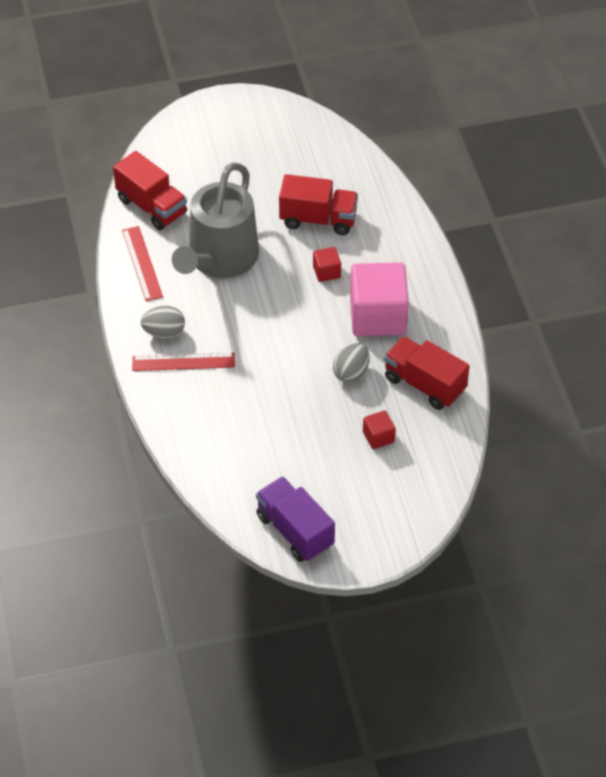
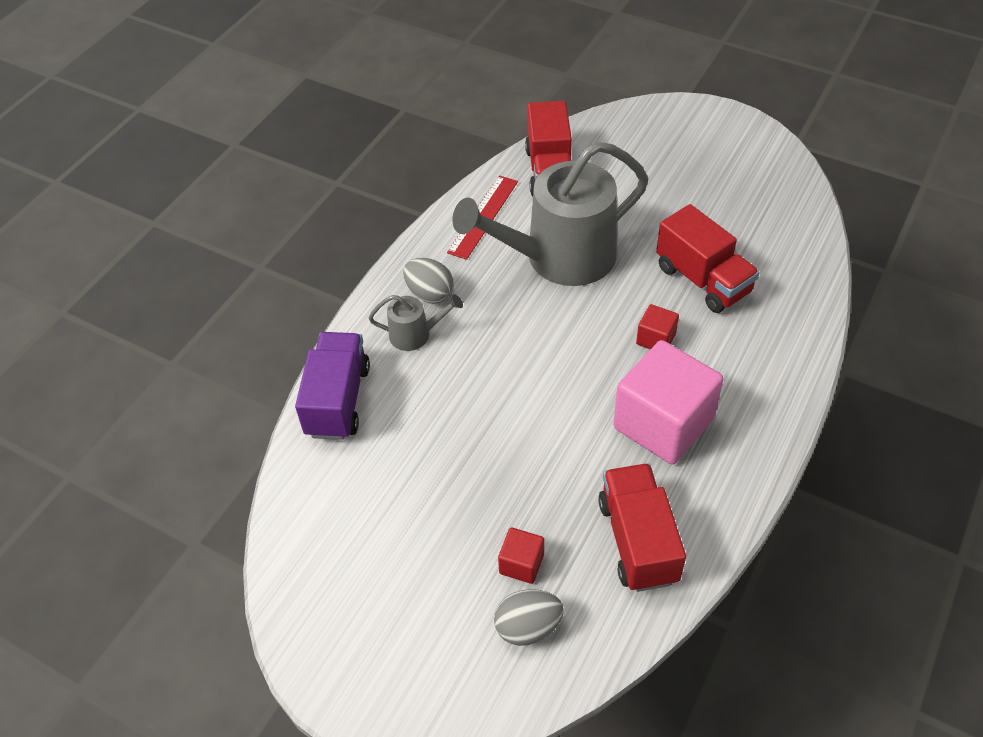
camera: 45 degrees right, 0 degrees up
red ruler [132,352,235,371] -> grey watering can [368,294,463,351]
purple truck [256,476,335,562] -> purple truck moved to [295,332,370,440]
grey egg [333,343,370,383] -> grey egg moved to [494,589,564,646]

